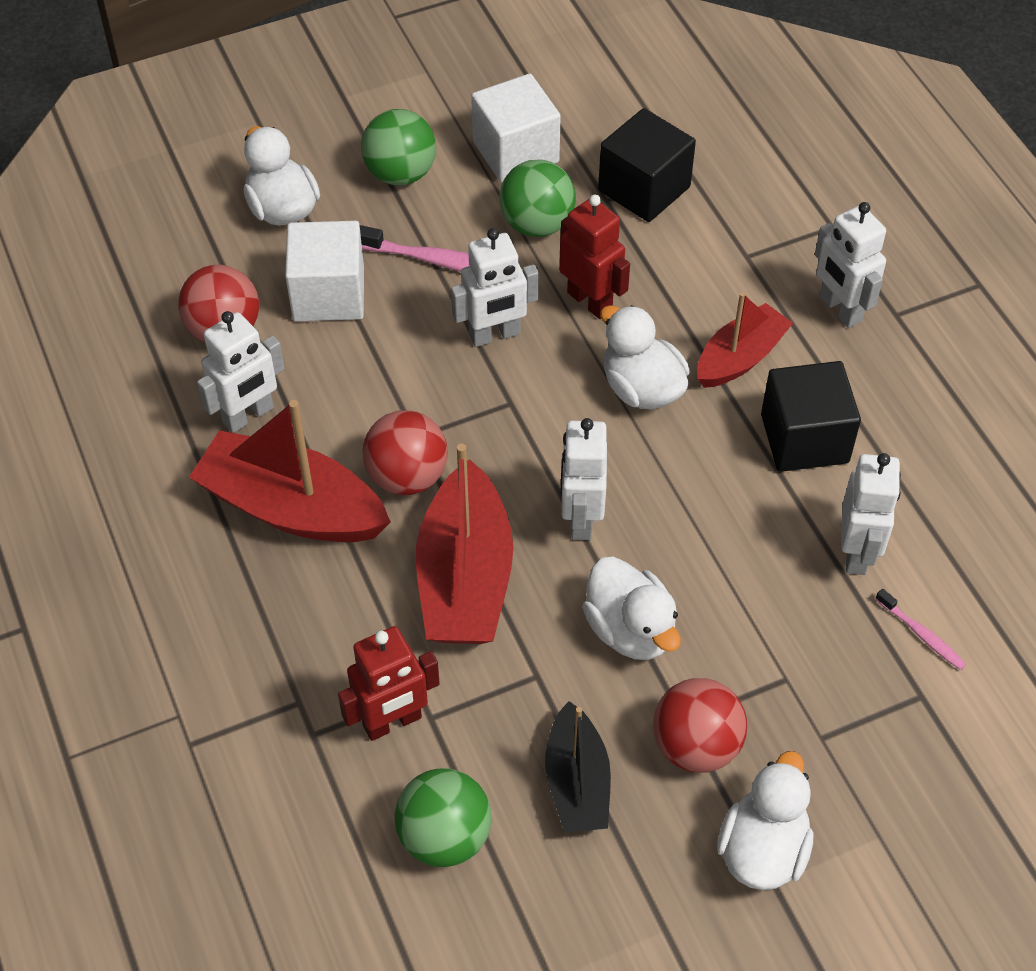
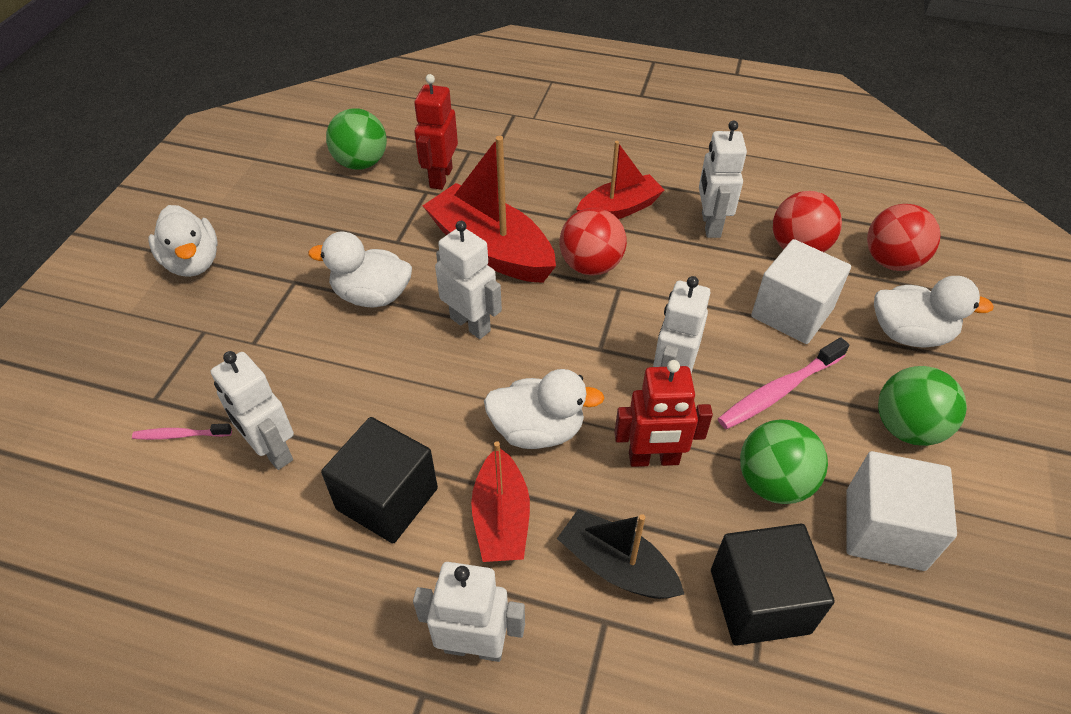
camera: 130 degrees right, 5 degrees down
red boat [189,400,391,542] -> red boat [576,141,664,219], size x0.62
black boat [545,701,611,833] -> black boat moved to [557,509,684,599]
red ball [653,678,747,773] -> red ball moved to [867,204,940,271]

